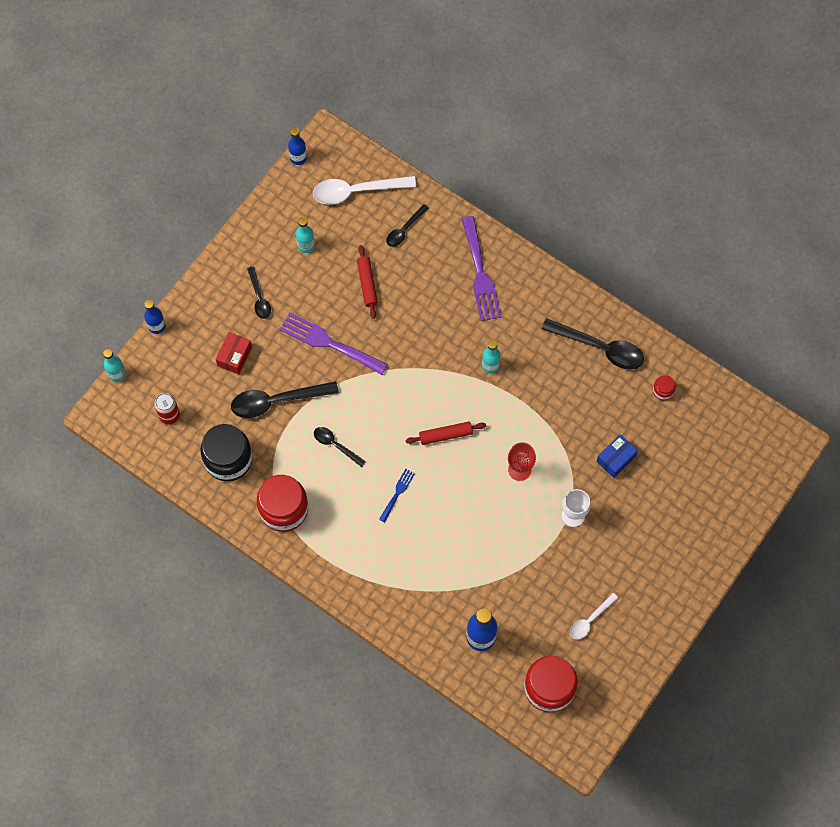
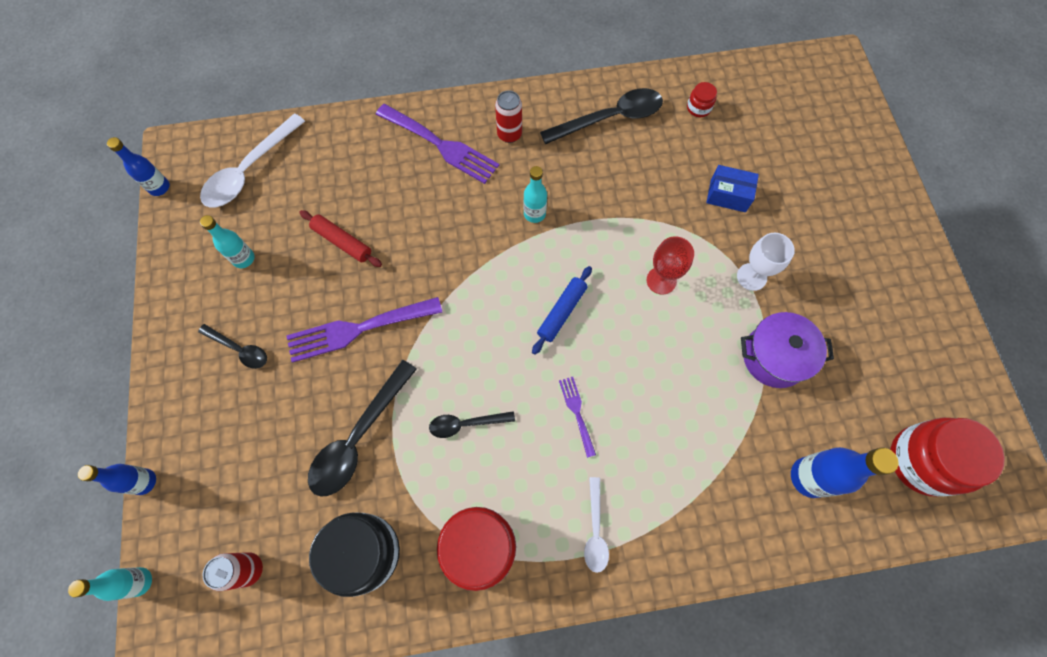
camera: 45 degrees left, 0 degrees up
red box [216,332,252,374] -> none
blue fork [379,469,415,522] -> purple fork [559,377,596,458]
black spoon [386,204,429,247] -> none
red rolling pin [406,422,486,445] -> blue rolling pin [532,266,592,355]
white spoon [570,593,618,639] -> white spoon moved to [584,477,609,573]
blue box [596,434,638,478] -> blue box turned 75 degrees counterclockwise [706,165,759,212]
none -> red can [495,91,522,143]
none -> purple pot [741,312,834,388]

